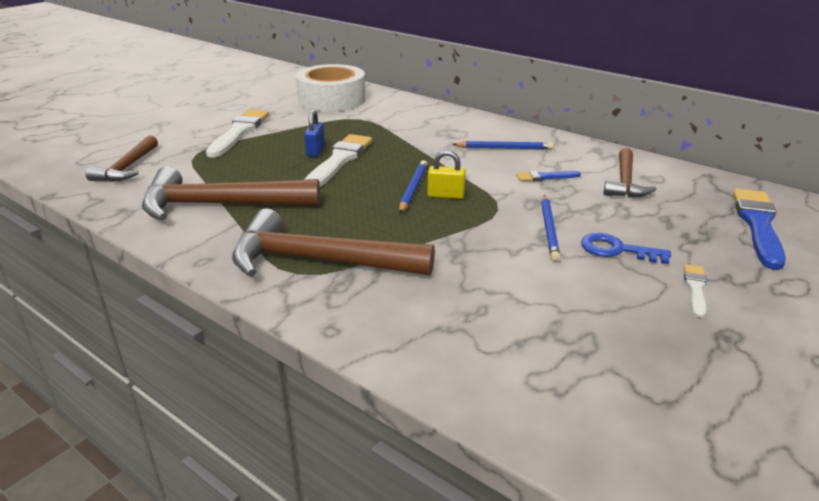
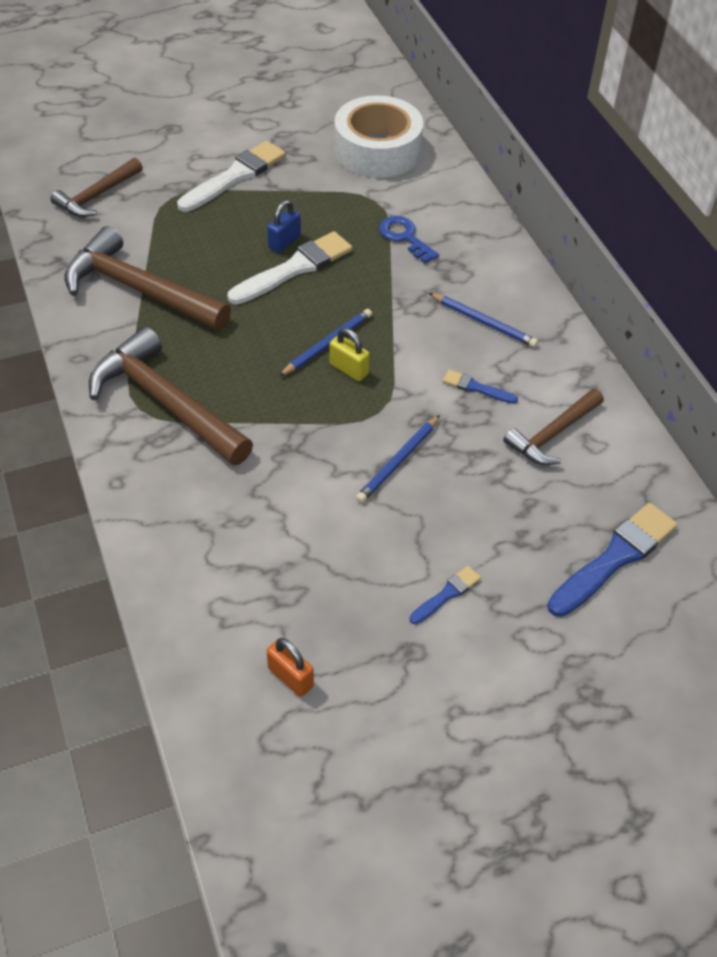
camera: 30 degrees right, 20 degrees up
blue key [581,233,671,264] -> blue key moved to [379,216,439,263]
white brush [684,264,707,318] -> blue brush [410,566,481,624]
none -> orange padlock [267,638,314,697]

